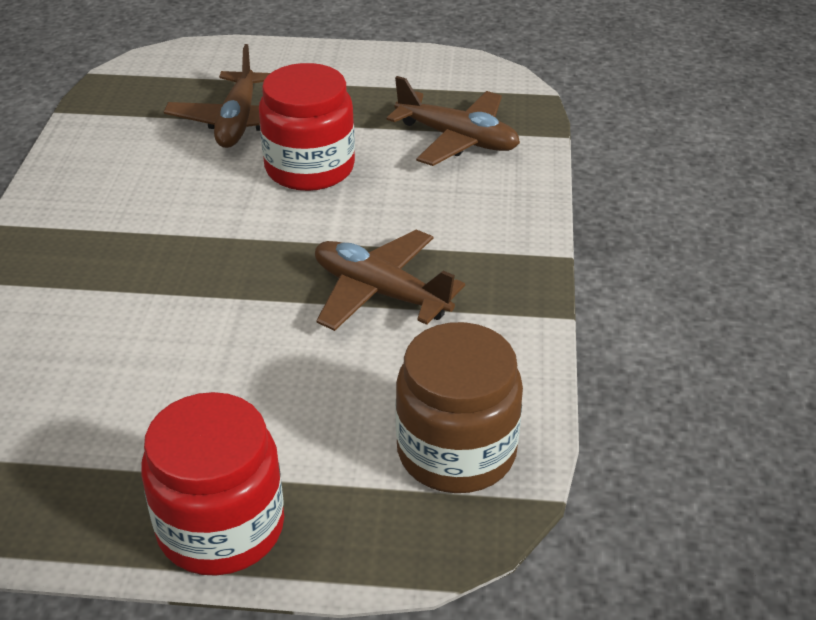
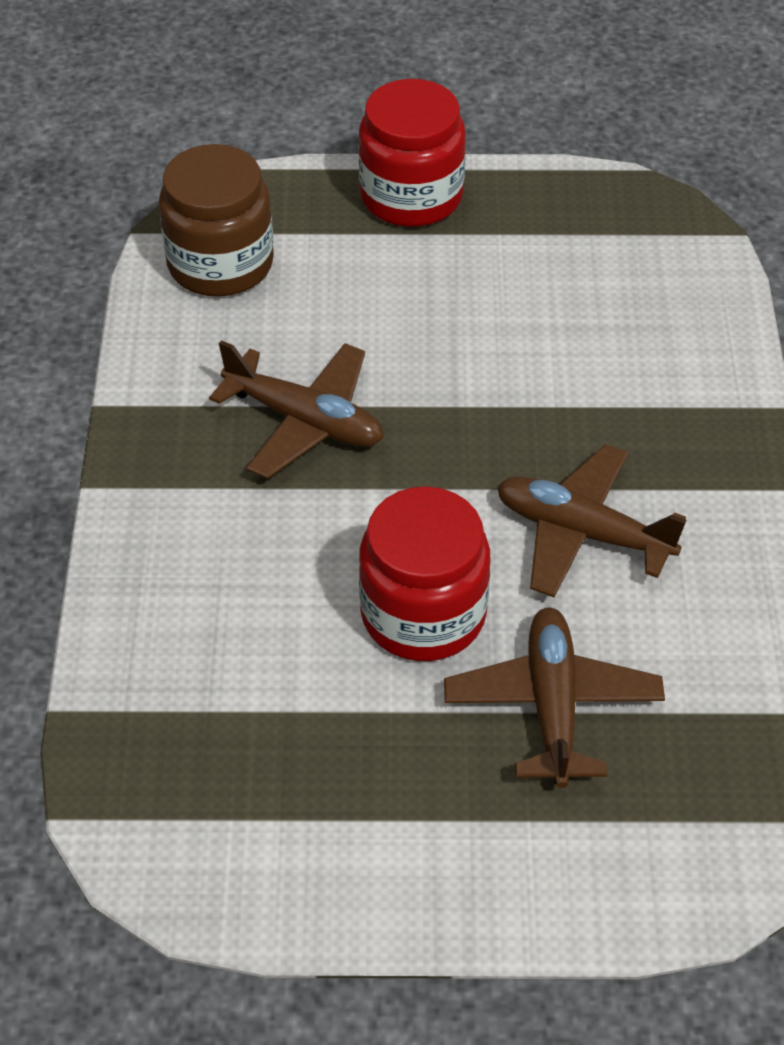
camera: 175 degrees right, 10 degrees up
brown plane [387,76,520,166] -> brown plane moved to [497,444,686,597]

